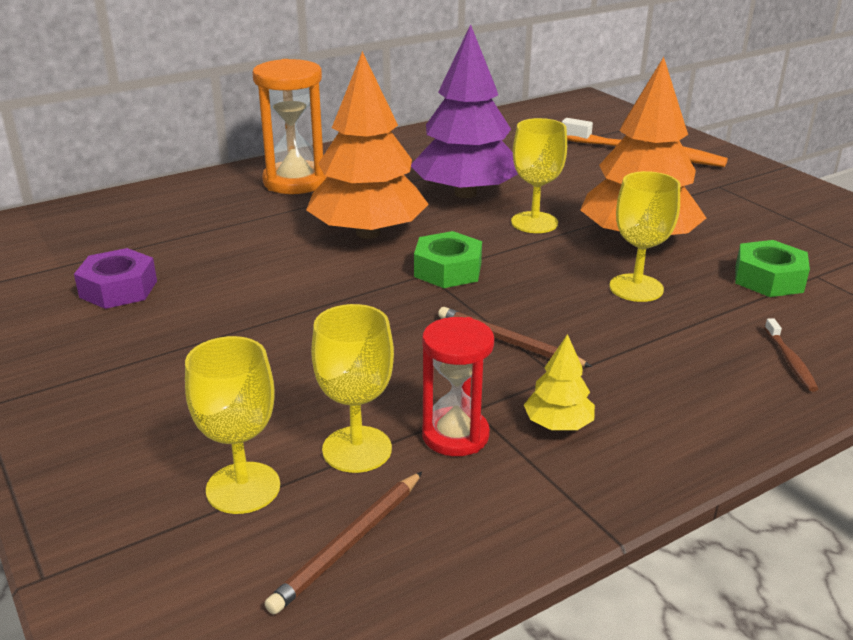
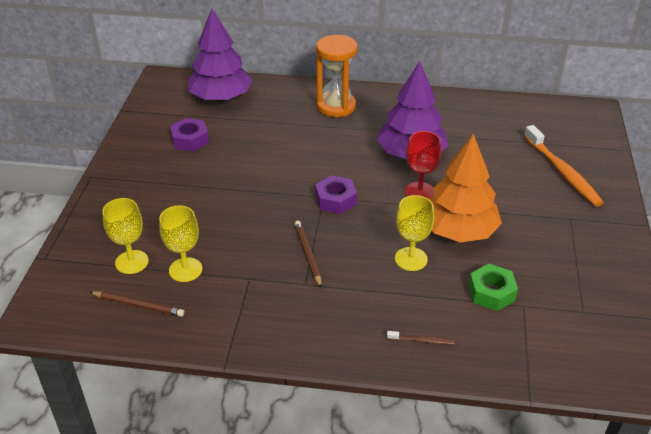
camera: 40 degrees right, 10 degrees up
brown pencil [265,472,422,615] -> brown pencil turned 150 degrees counterclockwise [90,291,184,317]
orange tree [306,51,429,239] -> none
green nut [414,231,482,288] -> purple nut [315,175,357,214]
red hourglass [422,317,494,456] -> none
yellow goblet [511,118,567,233] -> red goblet [405,131,441,198]
yellow tree [524,334,595,430] -> none
brown toothbrush [764,318,818,392] -> brown toothbrush turned 120 degrees counterclockwise [387,331,455,345]
none -> purple tree [188,9,253,101]

